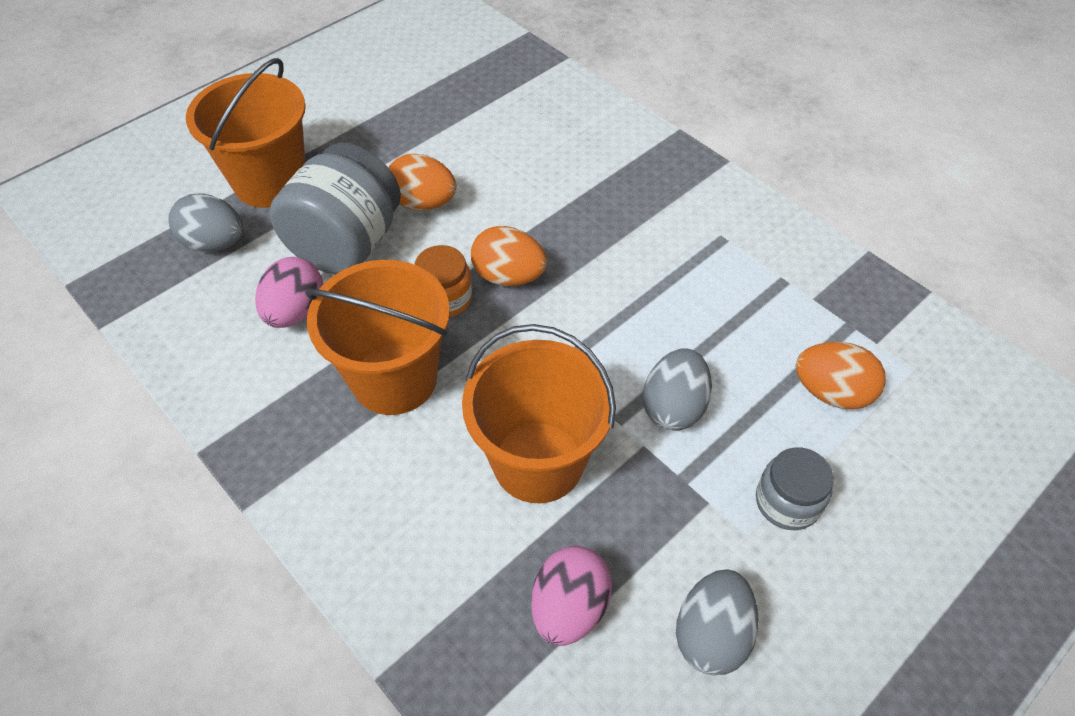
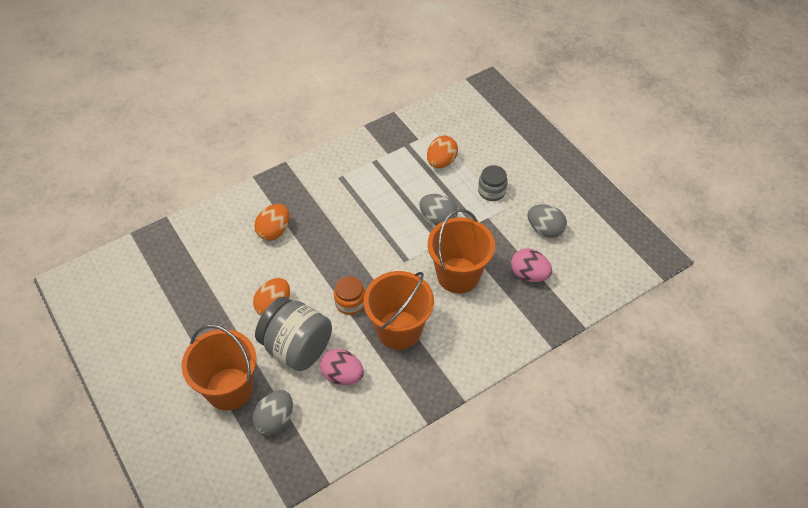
camera: 80 degrees left, 0 degrees up
orange egg [471,226,547,286] -> orange egg moved to [254,204,289,241]

